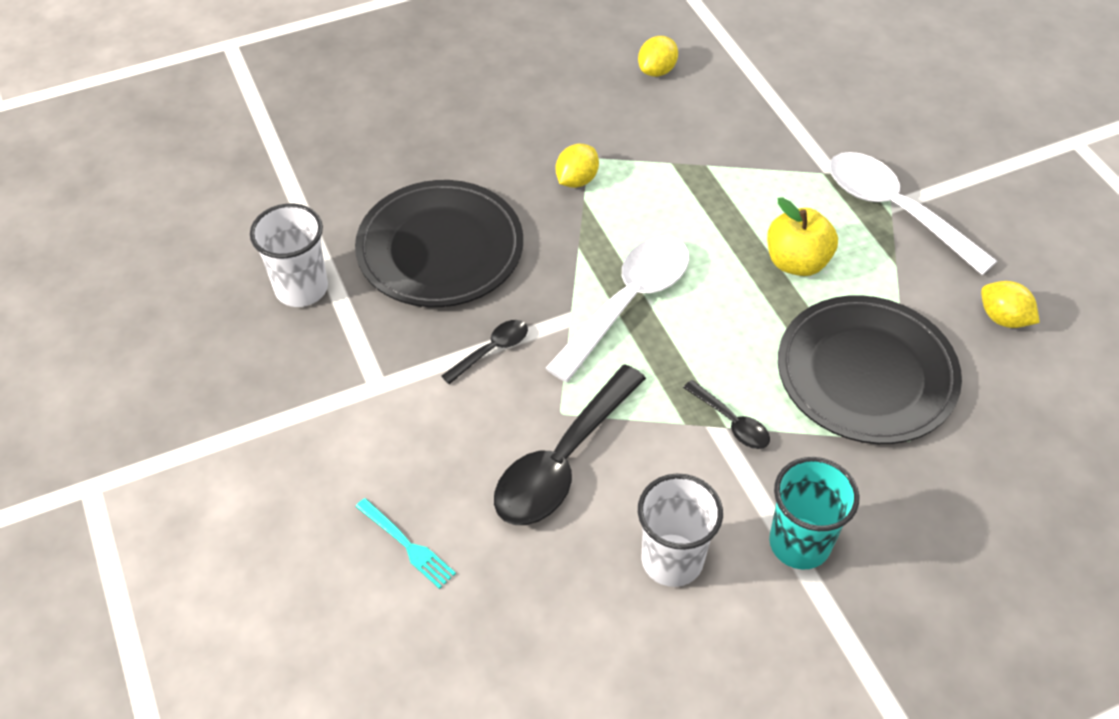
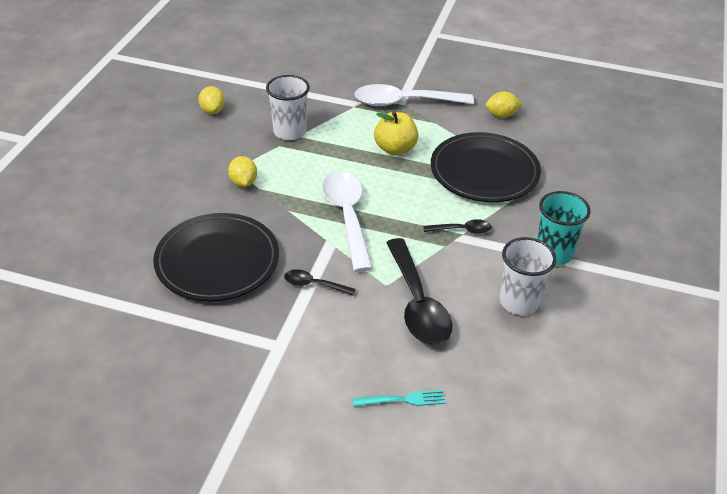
camera: 50 degrees left, 10 degrees down
white cup [250,204,328,307] -> white cup moved to [266,75,310,140]
black spoon [441,320,528,384] -> black spoon turned 75 degrees counterclockwise [284,269,356,296]

